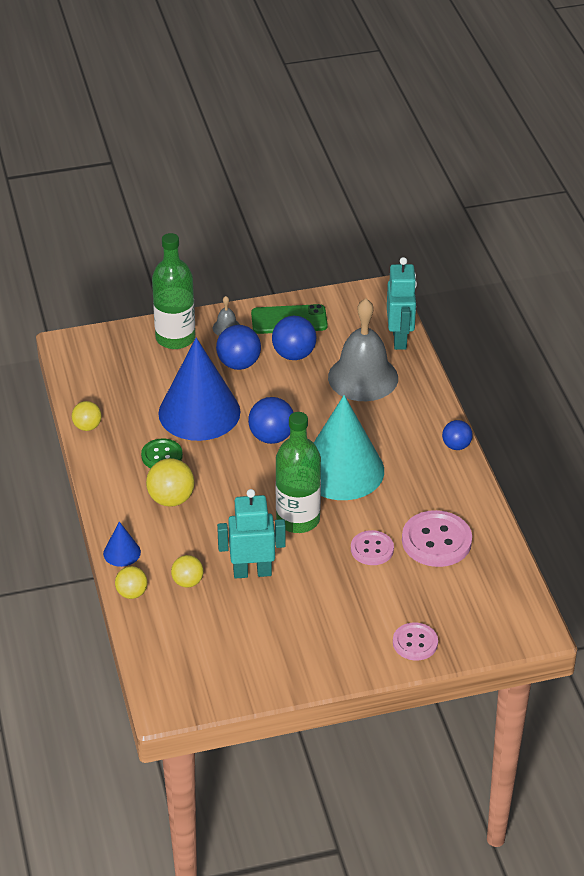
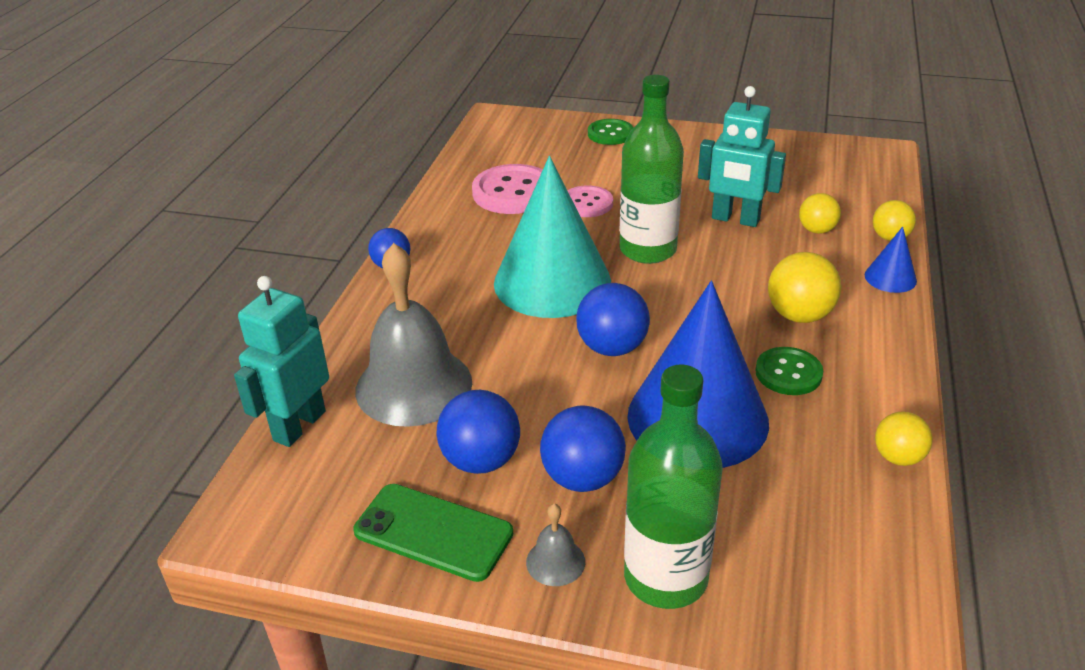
camera: 150 degrees left, 5 degrees down
pink button [393,622,438,660] -> green button [588,119,634,145]

